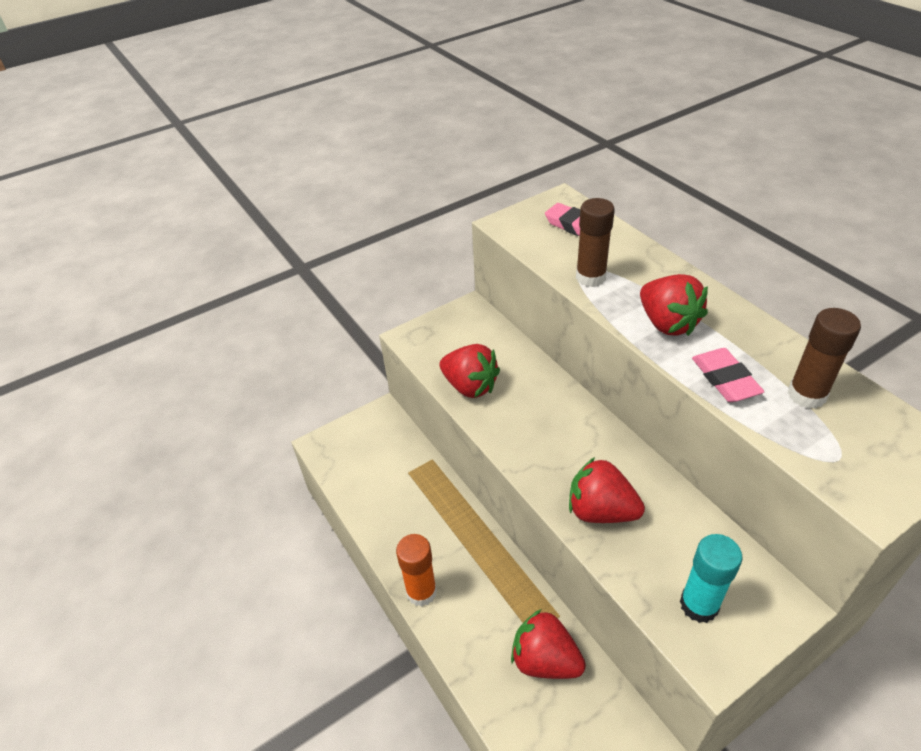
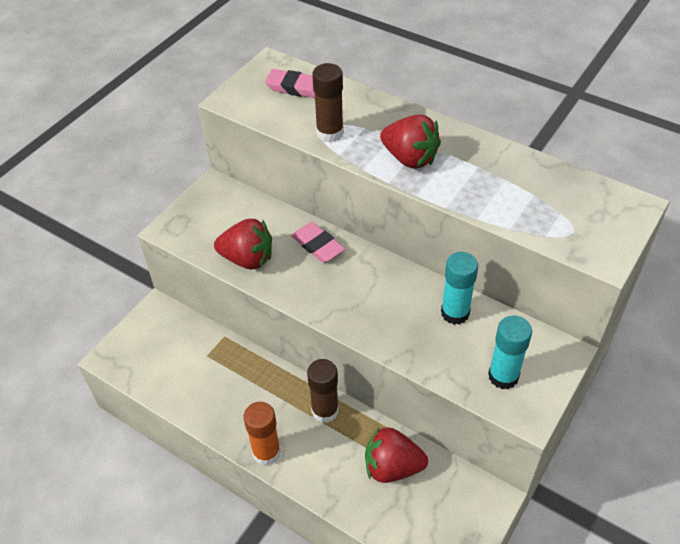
camera: 25 degrees left, 5 degrees up
red strawberry [569,457,645,523] -> none
pink eraser [692,348,765,402] -> pink eraser moved to [291,222,345,263]
brown glue stick [787,308,861,409] -> brown glue stick moved to [307,359,339,423]
none -> turquoise glue stick [441,252,478,325]

